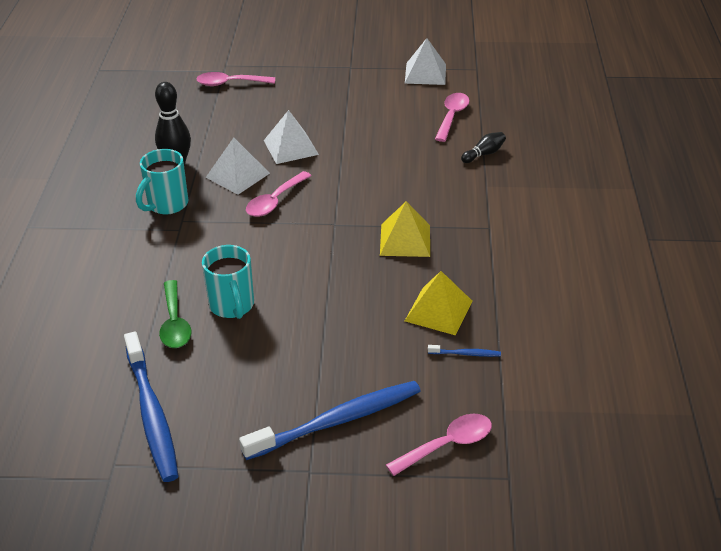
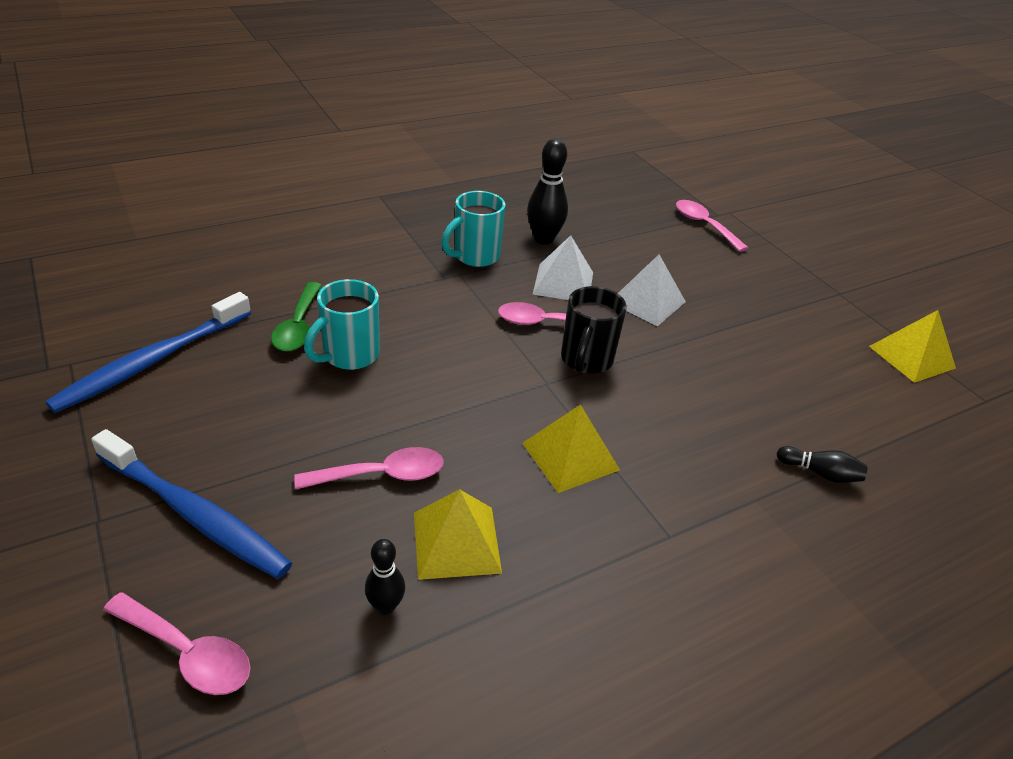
camera: 55 degrees right, 0 degrees up
turquoise mug [136,149,188,214] -> turquoise mug turned 45 degrees counterclockwise [441,191,505,267]
green spoon [159,280,192,348] -> green spoon turned 45 degrees counterclockwise [271,282,322,351]
white pyramid [405,38,446,85] -> yellow pyramid [869,310,956,383]
blue toothbrush [428,345,501,357] -> black bowling pin [365,539,405,614]
pink spoon [435,93,469,142] -> pink spoon moved to [294,447,444,489]
none -> black mug [561,286,627,374]

